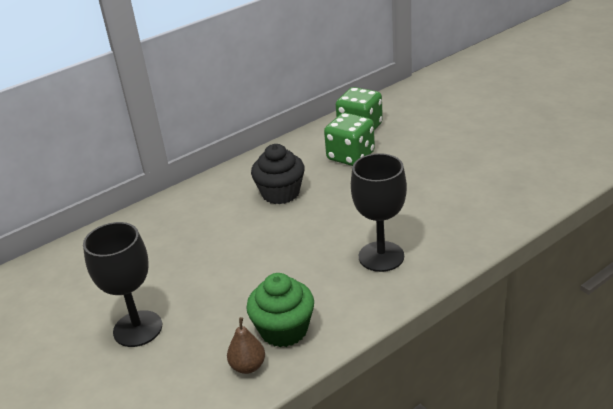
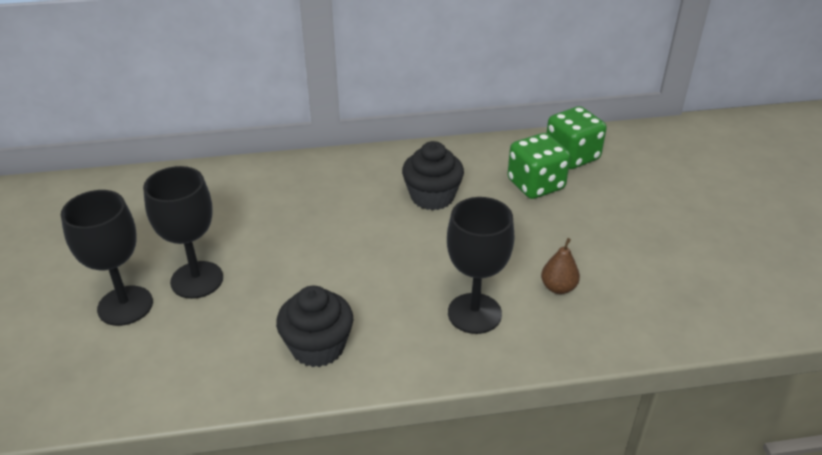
camera: 25 degrees right, 5 degrees up
brown pear [227,317,265,374] -> brown pear moved to [541,238,580,294]
green cupcake [246,273,314,347] -> black cupcake [276,286,353,367]
none -> black goblet [61,190,153,326]

